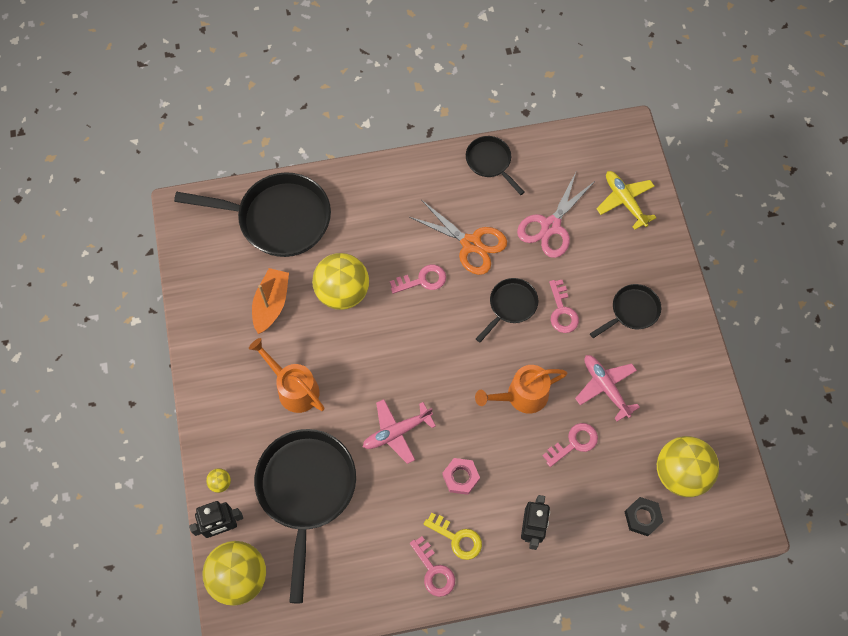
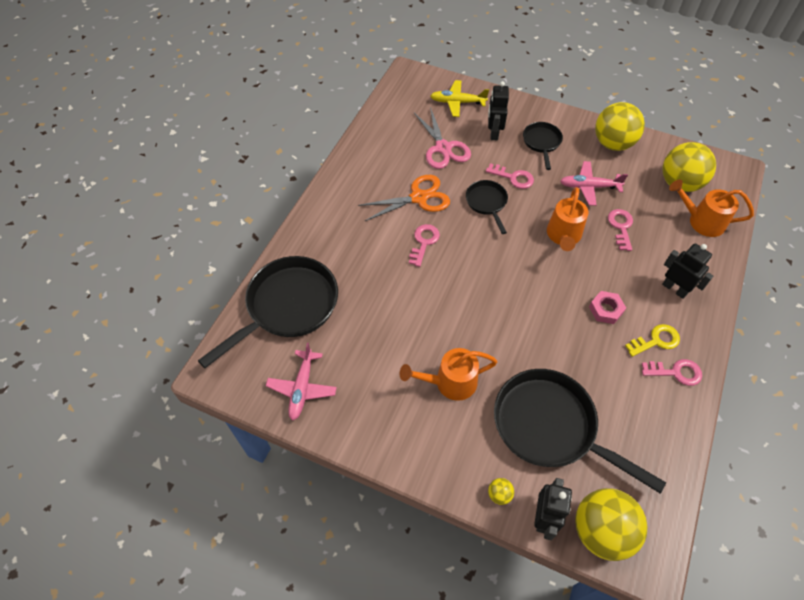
camera: 55 degrees left, 10 degrees down
orange boat [252,268,289,334] -> none
yellow ball [312,253,369,310] -> yellow ball moved to [595,102,645,151]
pink plane [363,399,436,464] -> pink plane moved to [266,343,337,421]
black pan [466,136,525,195] -> none
black nut [624,497,664,536] -> orange watering can [669,180,754,237]
none -> black robot [488,81,509,140]

